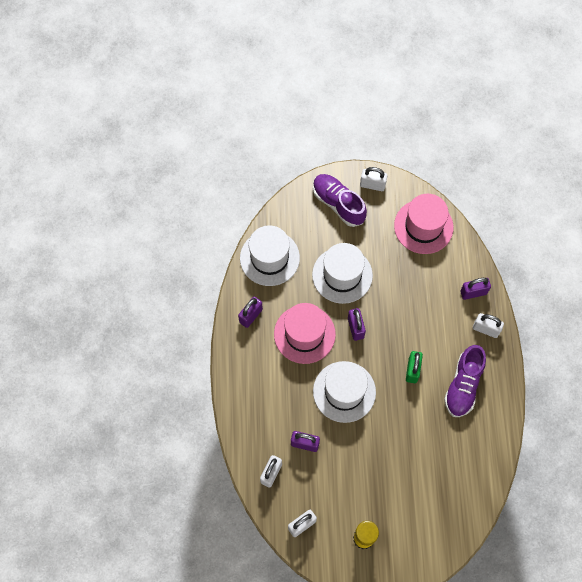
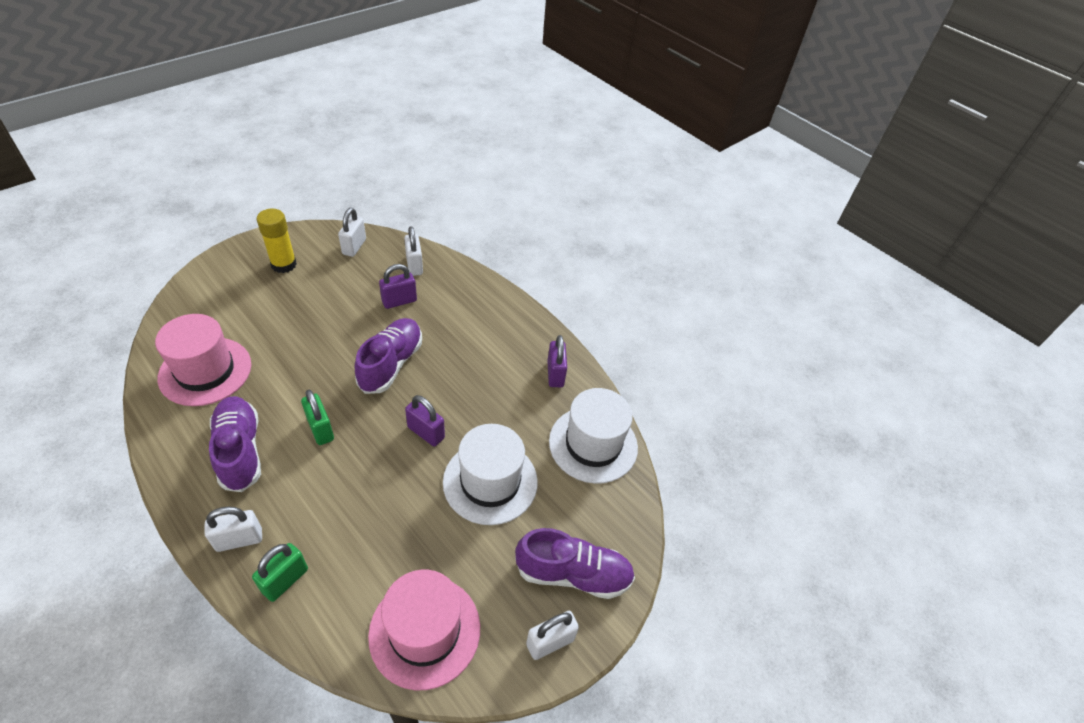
camera: 135 degrees right, 20 degrees down
pink hat [274,303,336,364] -> pink hat moved to [155,314,251,406]
white hat [313,361,376,423] -> purple shoe [355,318,422,394]
purple padlock [460,278,491,300] -> green padlock [252,543,308,602]

